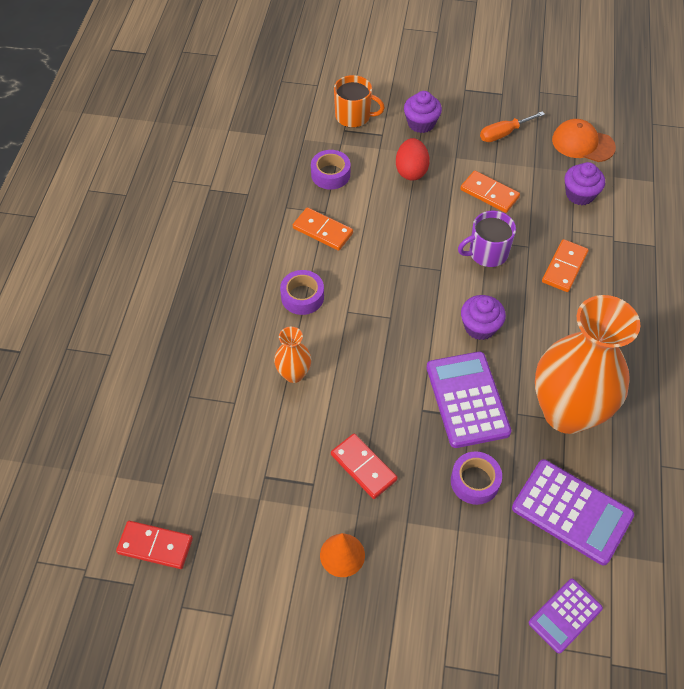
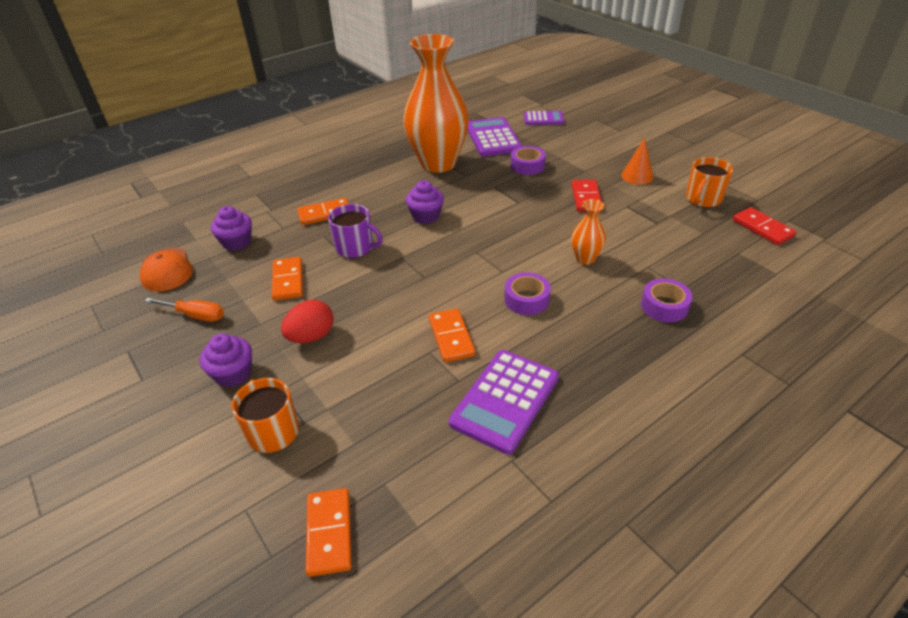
camera: 135 degrees left, 15 degrees down
purple tape [311,150,350,190] -> purple tape moved to [641,278,692,322]
purple calculator [426,351,511,448] -> purple calculator moved to [449,350,559,455]
none -> orange domino [305,488,352,577]
none -> orange mug [686,157,733,207]

